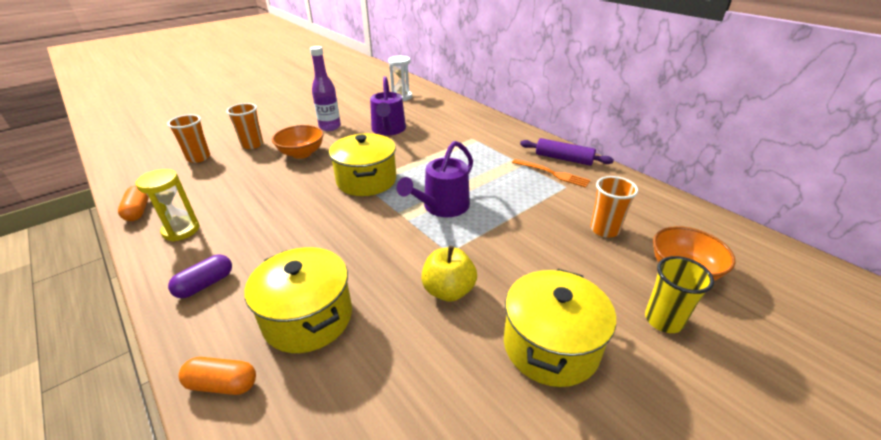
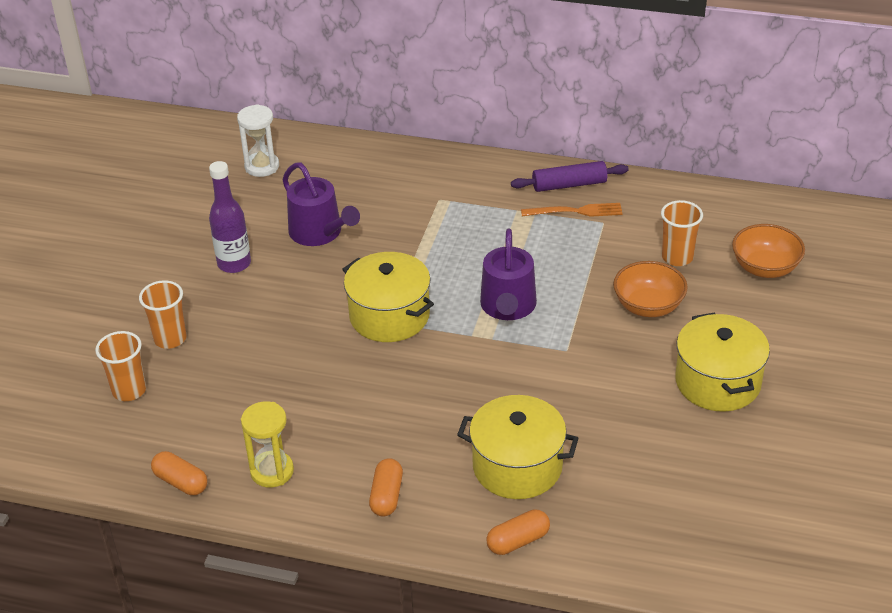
camera: 35 degrees left, 5 degrees up
purple capsule [168,254,232,298] -> orange capsule [369,458,403,517]
orange bowl [272,125,324,159] -> orange bowl moved to [613,261,688,317]
yellow apple [421,246,477,302] -> none
yellow cup [645,256,714,333] -> none

